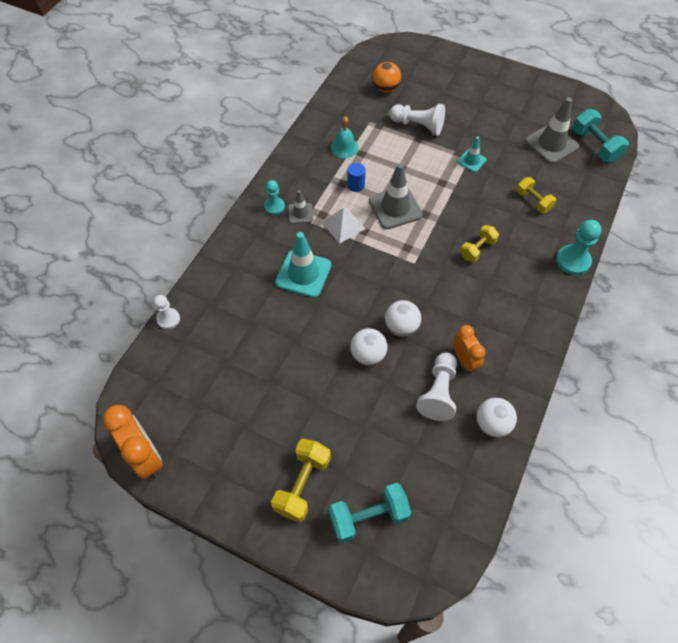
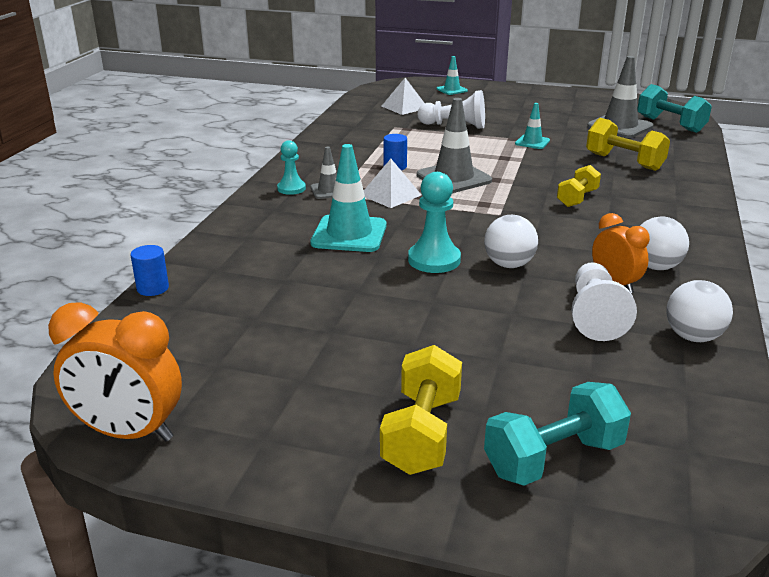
camera: 10 degrees left, 30 degrees down
orange clock [103,405,163,479] -> orange clock turned 150 degrees clockwise [48,302,182,441]
white pawn [153,295,180,329] -> blue cylinder [130,245,169,296]
turquoise bell [331,116,359,158] -> none
white ball [350,328,387,366] -> white ball moved to [640,217,689,270]
orange ball [373,62,401,92] -> white pyramid [382,78,425,115]
yellow dumbbell [516,177,556,213] -> yellow dumbbell [586,118,670,171], size x1.52
turquoise pawn [556,220,602,275] -> turquoise pawn moved to [408,172,461,273]
none -> turquoise traffic cone [436,56,468,95]

